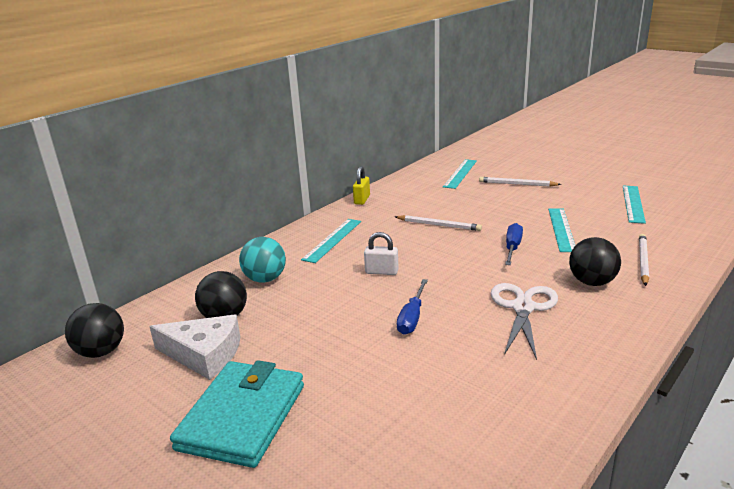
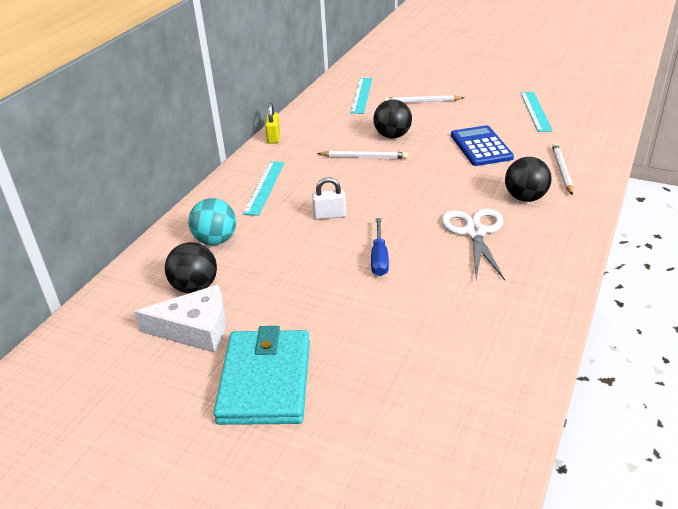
camera: 15 degrees left, 10 degrees up
black ball [65,303,124,358] -> black ball moved to [373,99,412,139]
blue screwdriver [505,223,523,265] -> none
turquoise ruler [548,208,575,252] -> blue calculator [451,125,514,166]

